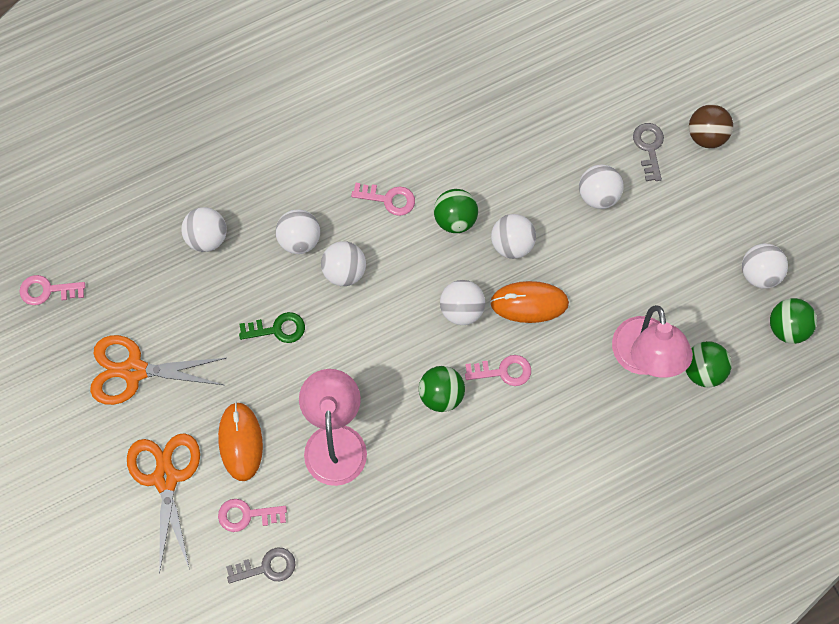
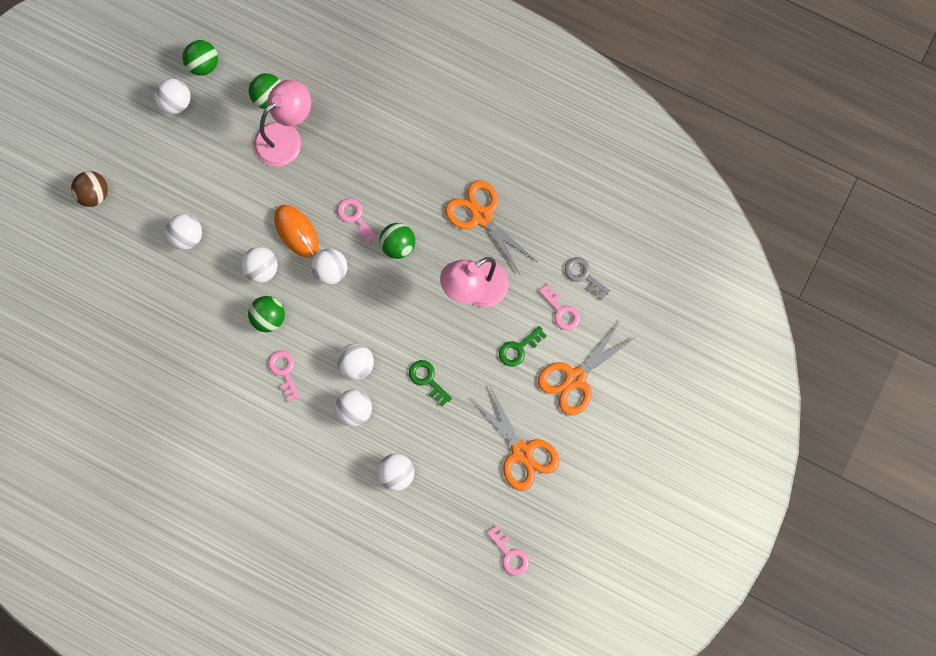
camera: 125 degrees left, 5 degrees up
orange mouse [218,402,263,481] -> green key [499,326,547,367]
grey key [633,123,664,181] -> none
none -> orange scissors [445,180,536,276]

